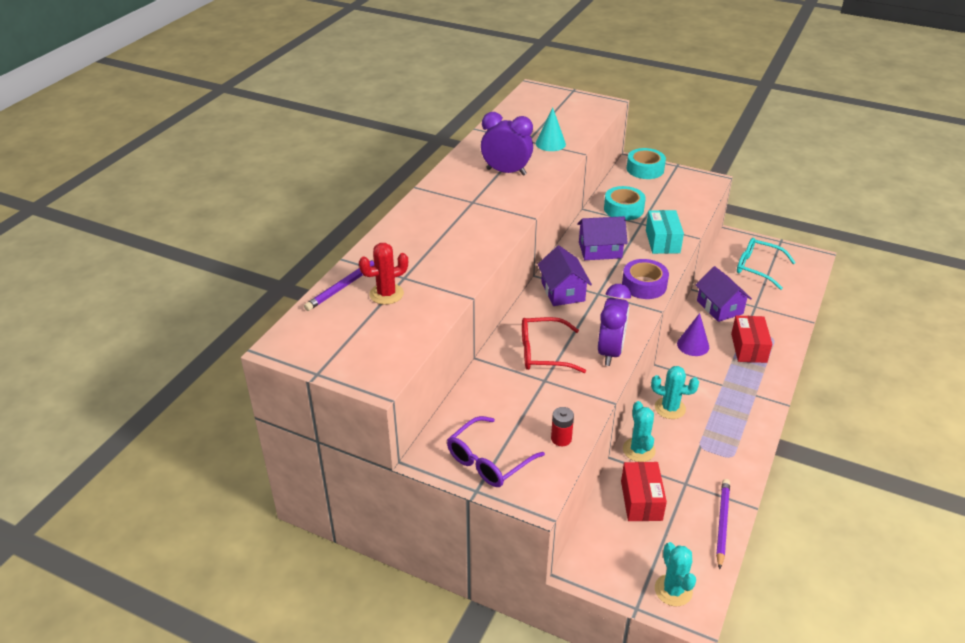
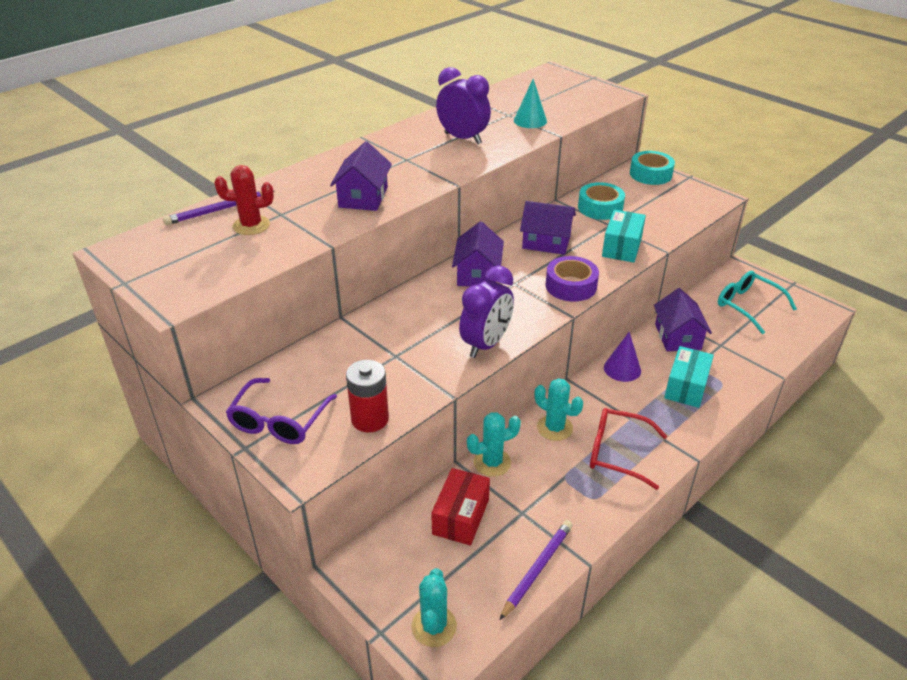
camera: 20 degrees right, 0 degrees up
purple glasses [447,416,545,487] -> purple glasses turned 45 degrees counterclockwise [226,378,337,444]
red glasses [522,317,586,373] -> red glasses moved to [590,408,667,490]
red battery [551,407,574,446] -> red battery [346,360,389,432], size x1.56
turquoise cactus [623,401,656,462] -> turquoise cactus turned 60 degrees clockwise [467,412,521,477]
red box [731,315,772,363] -> turquoise box [664,346,714,408]
none -> purple house [330,141,392,211]

